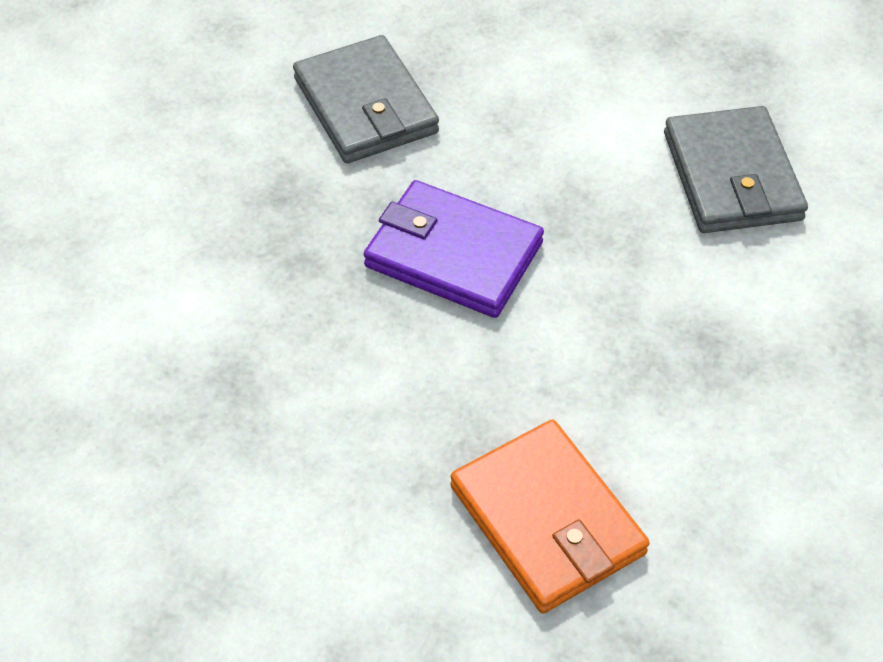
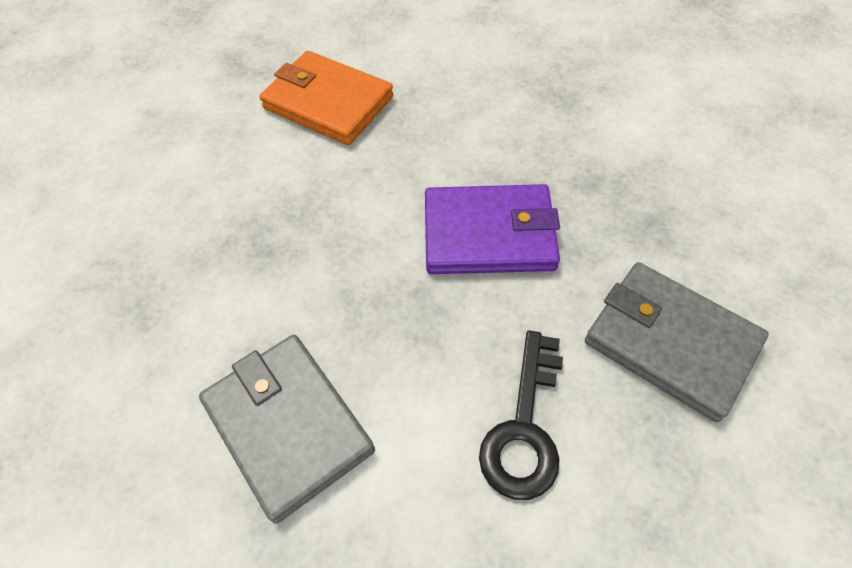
camera: 155 degrees right, 5 degrees up
none -> black key [479,330,563,500]

